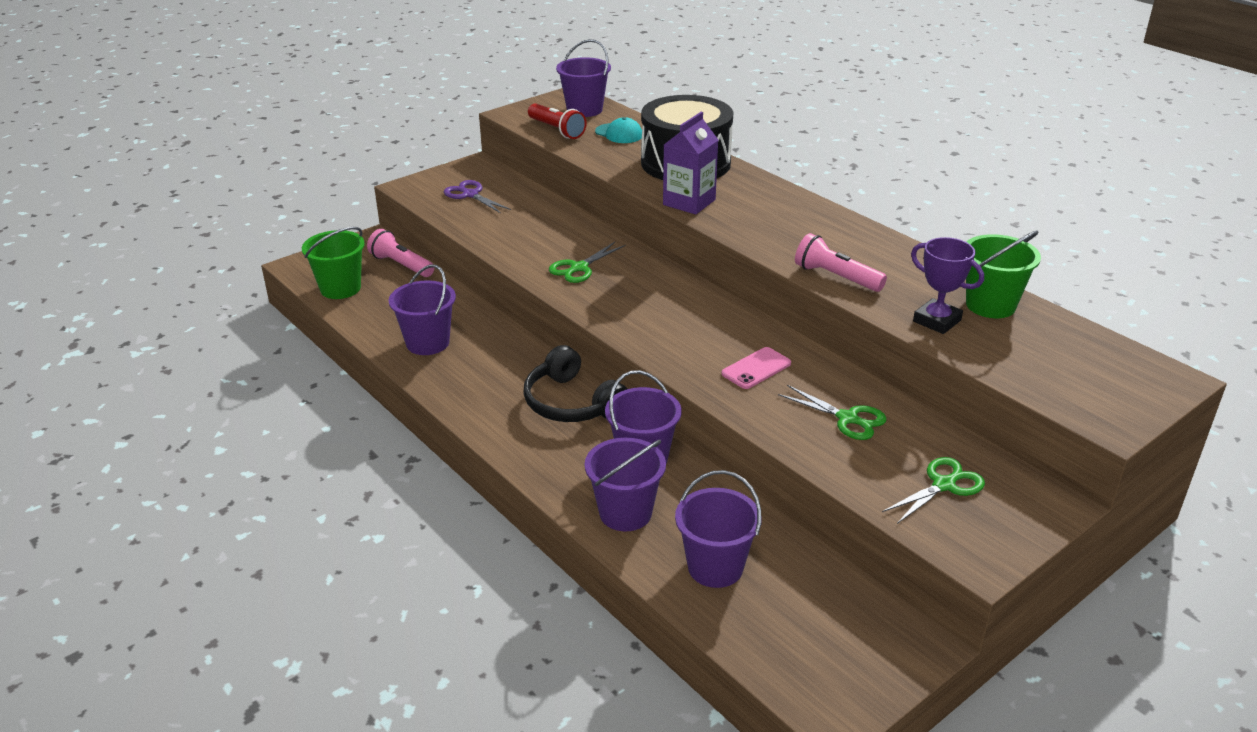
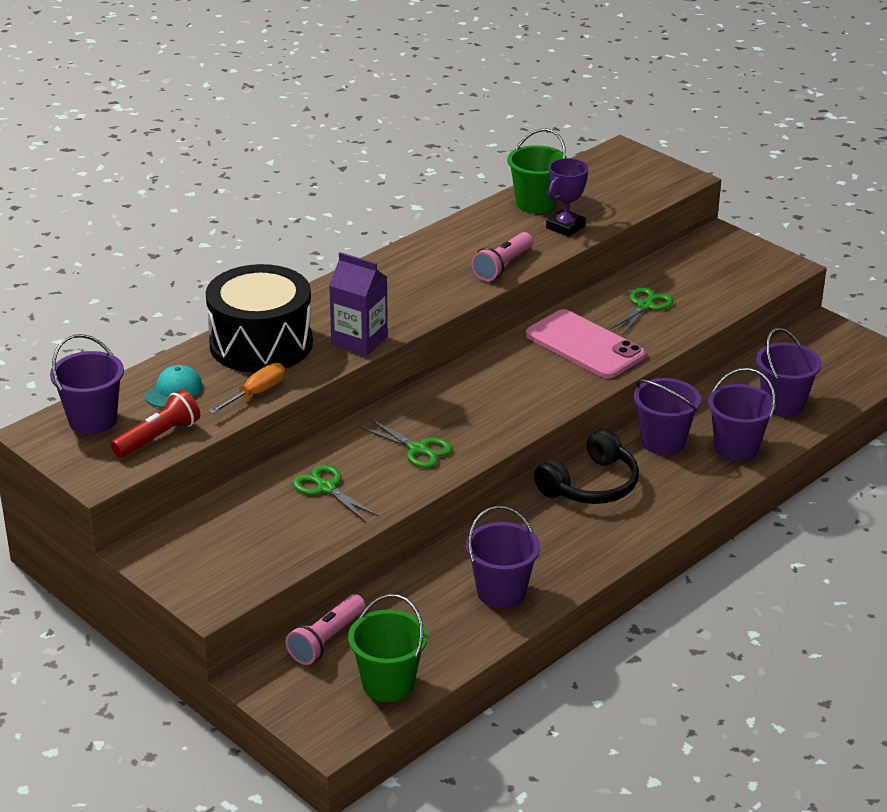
camera: 95 degrees left, 0 degrees up
purple scissors [444,180,511,213] -> none
pink phone [721,347,791,389] -> pink phone [526,309,646,378], size x1.90
green scissors [882,457,985,524] -> green scissors moved to [293,465,379,522]
none -> orange screwdriver [208,363,286,414]

